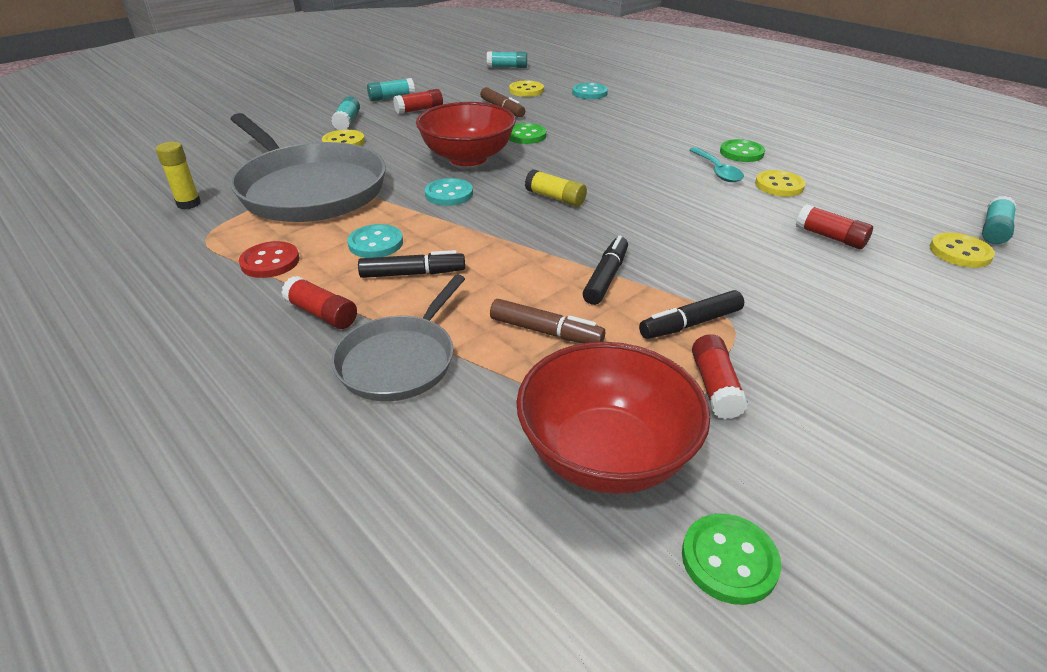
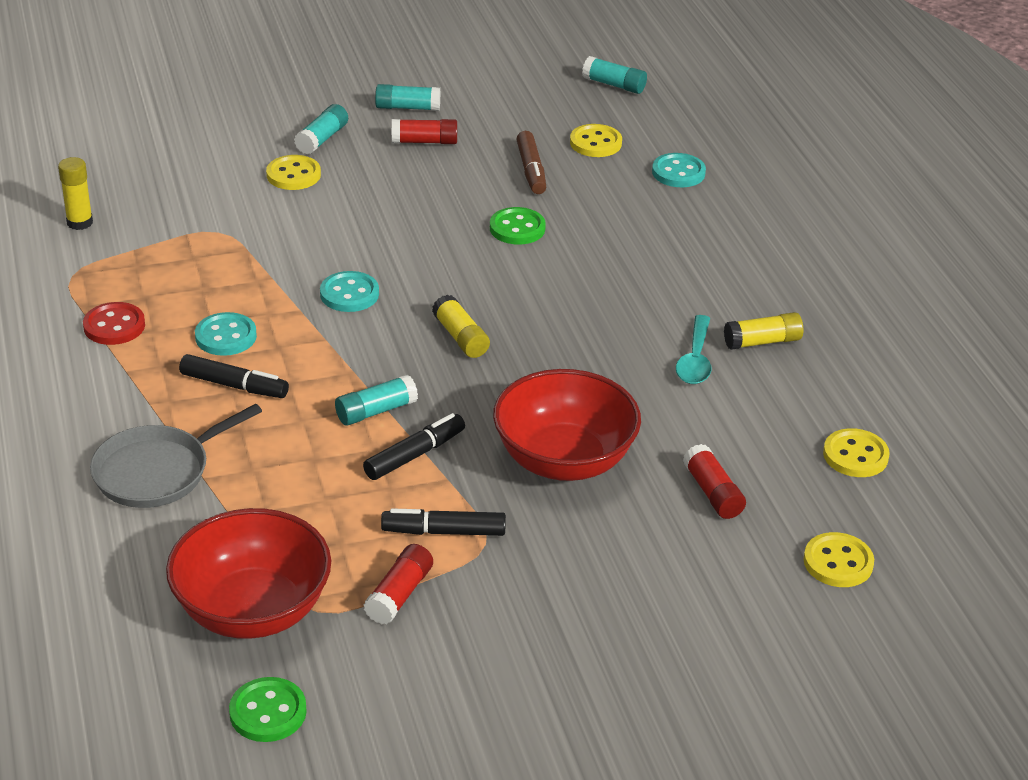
camera: 25 degrees right, 0 degrees up
grey pan [230,113,386,222] -> none
red glue stick [281,276,357,329] -> none
red bowl [416,102,516,166] -> red bowl moved to [493,369,641,481]
brown marker [490,299,605,343] -> none
green button [720,139,765,162] -> yellow glue stick [724,312,804,350]
yellow button [755,170,806,197] -> yellow button moved to [823,428,890,477]
turquoise glue stick [982,196,1016,244] -> turquoise glue stick moved to [335,374,418,426]

